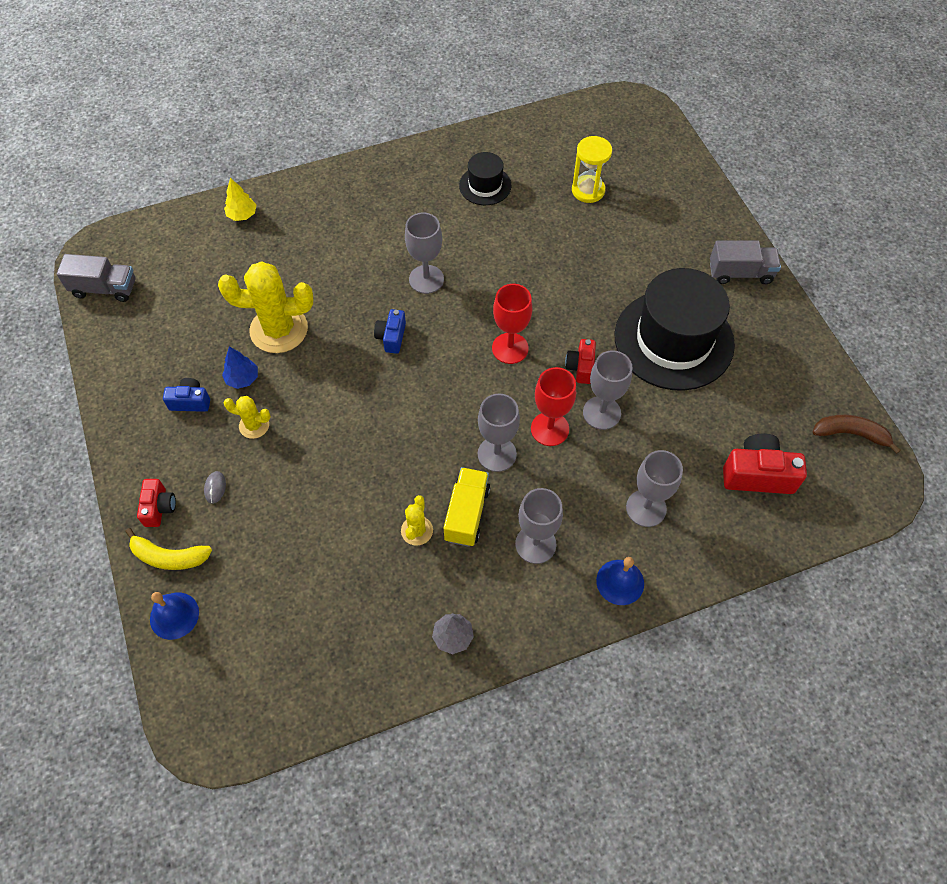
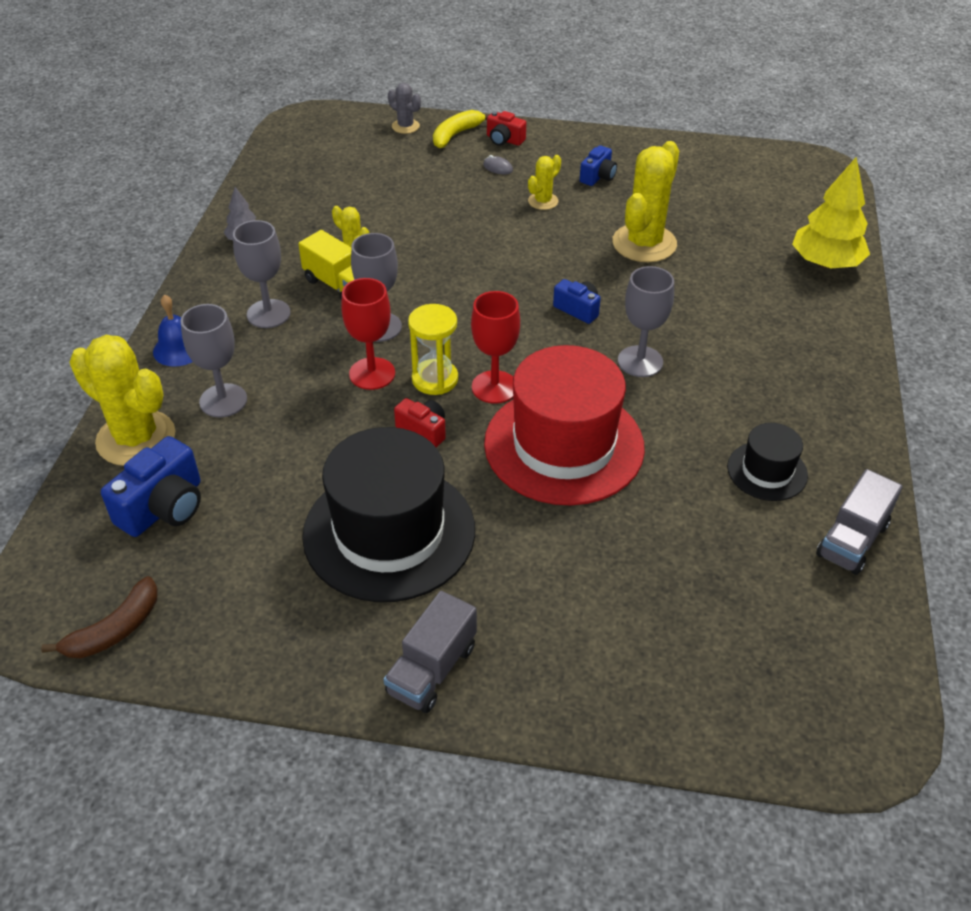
camera: 120 degrees right, 15 degrees down
grey truck [57,254,135,302] -> grey truck moved to [816,469,903,575]
blue bell [150,592,199,640] -> grey cactus [388,83,421,134]
blue tree [222,347,258,389] -> none
yellow tree [224,178,256,221] -> yellow tree [792,157,870,269], size x1.91
yellow hourglass [572,136,612,203] -> yellow hourglass moved to [408,304,458,395]
grey goblet [583,351,632,430] -> none
red camera [723,434,807,494] -> blue camera [101,436,201,537]
none -> yellow cactus [69,335,175,466]
none -> red hat [484,345,645,505]

